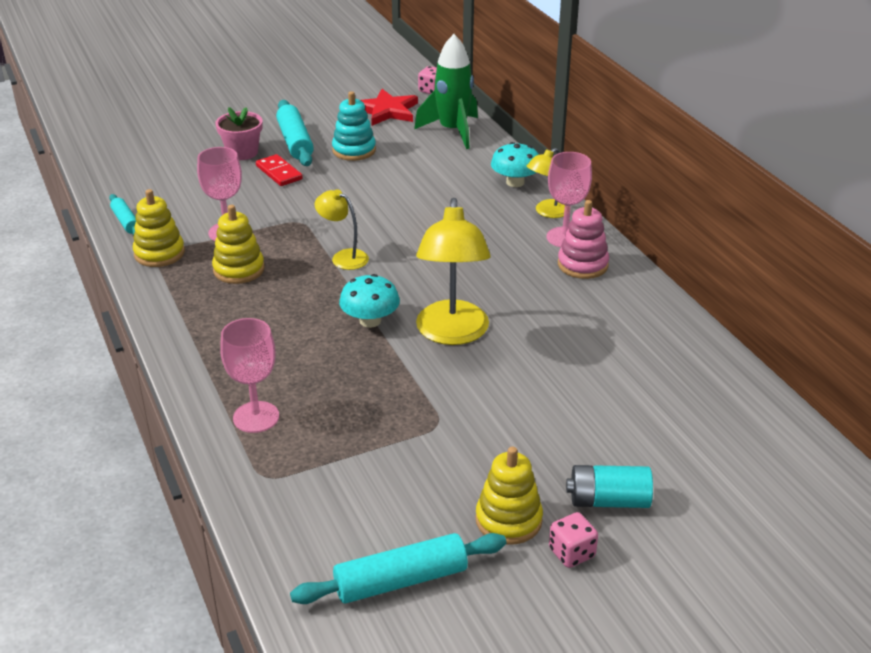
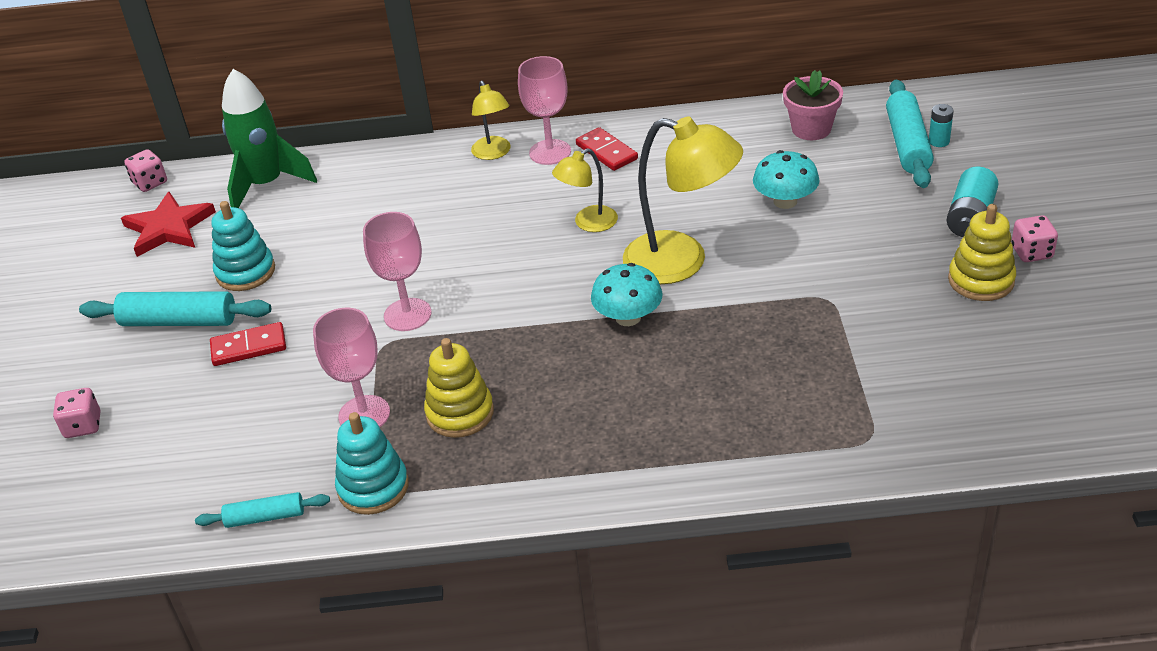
camera: 65 degrees left, 5 degrees up
yellow stacking toy [133,189,185,267] -> turquoise stacking toy [335,412,409,515]
pink flower pot [215,107,263,160] -> pink flower pot moved to [783,70,843,140]
pink goblet [220,318,279,433] -> pink goblet moved to [363,212,432,331]
turquoise rolling pin [290,533,506,604] -> turquoise rolling pin moved to [886,80,934,188]
yellow lamp [315,189,369,270] -> yellow lamp moved to [552,148,618,232]
turquoise mushroom [491,142,539,187] -> turquoise mushroom moved to [753,150,819,209]
pink stacking toy [558,200,609,279] -> red domino [576,127,638,171]
none -> pink dice [53,388,100,438]
none -> turquoise battery [929,104,954,147]

